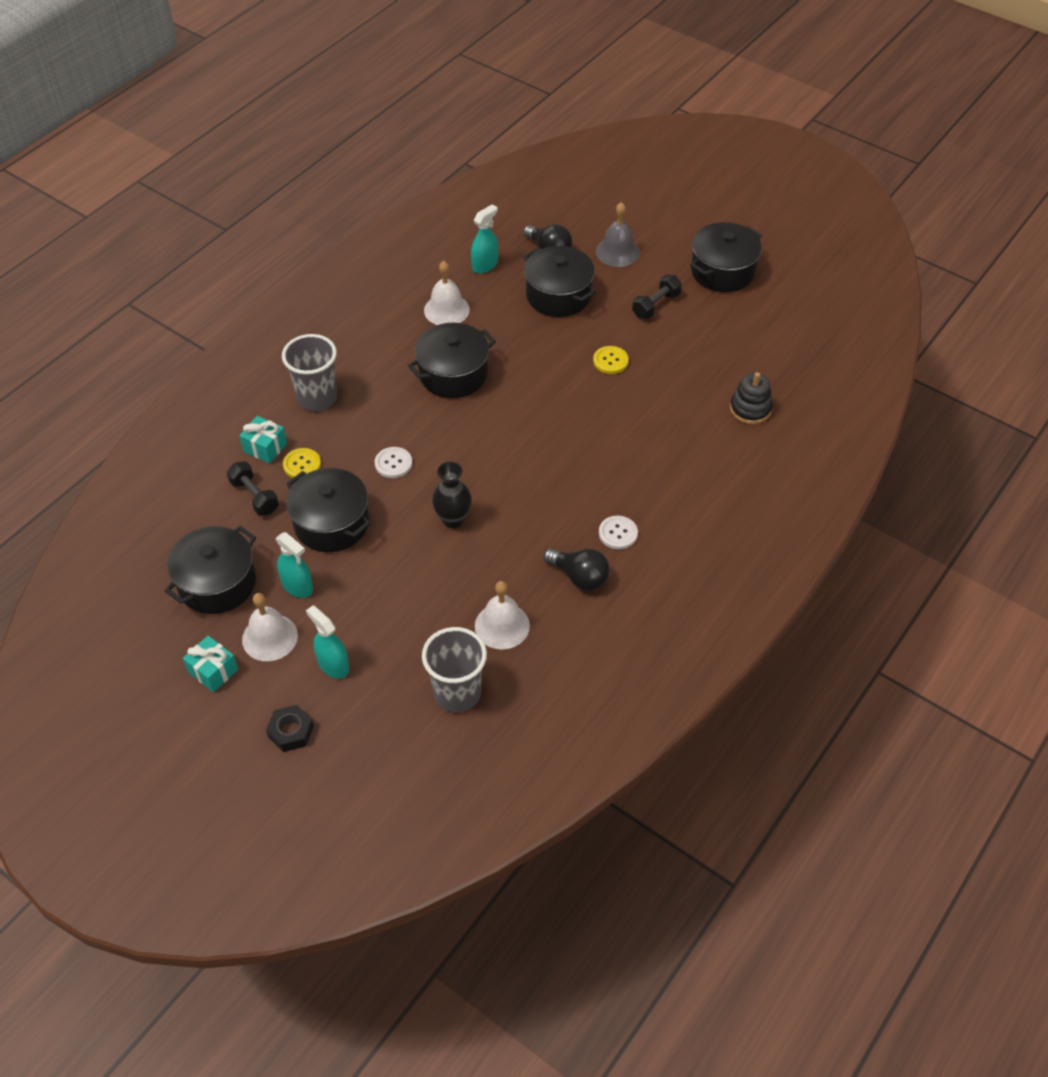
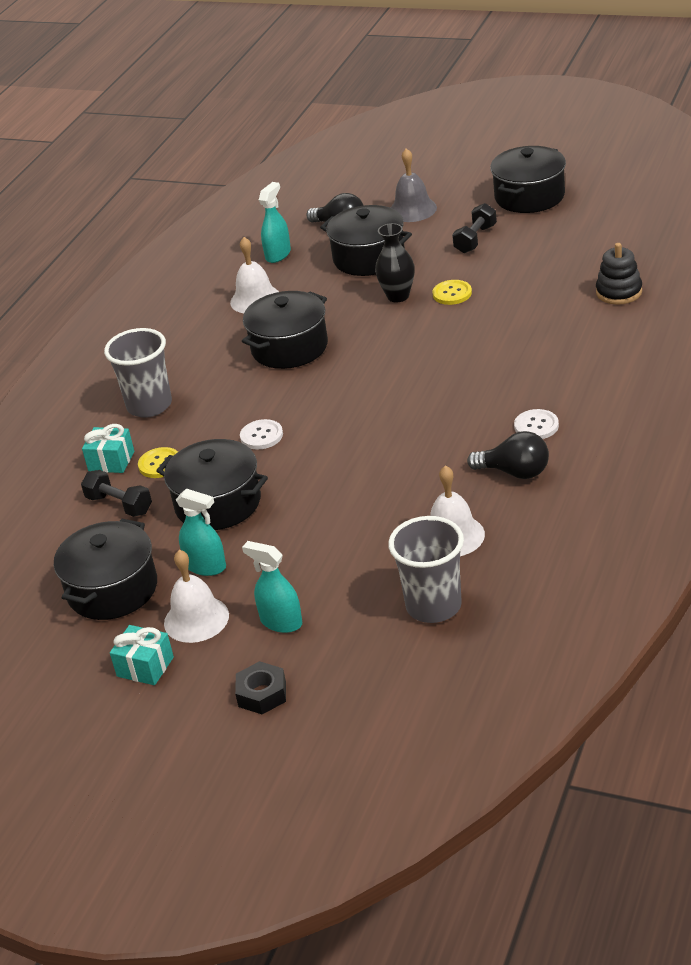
camera: 10 degrees left, 15 degrees down
black vase [432,462,472,528] -> black vase moved to [375,223,415,302]

